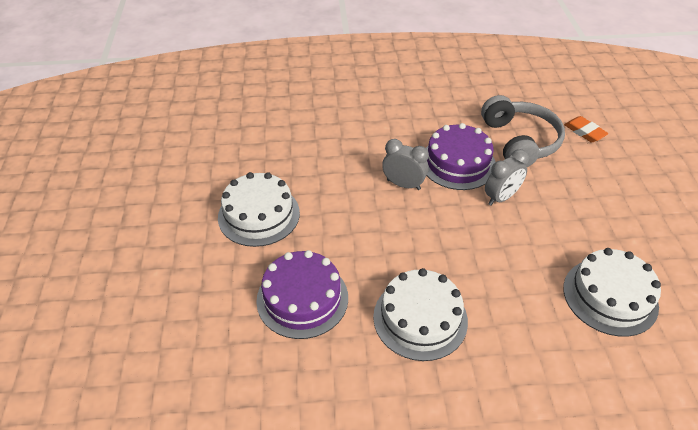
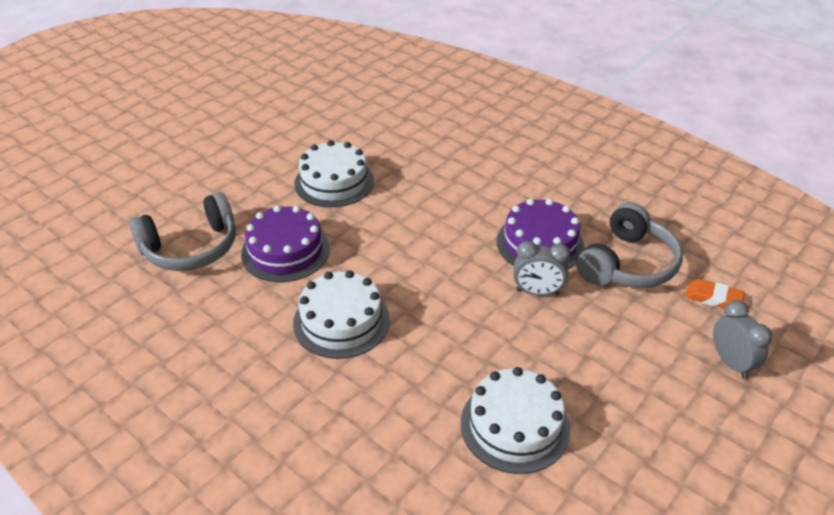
camera: 45 degrees right, 5 degrees down
grey clock [382,139,429,190] -> grey clock moved to [713,300,772,379]
orange eraser [564,116,609,142] -> orange eraser turned 75 degrees counterclockwise [685,279,745,308]
none -> grey headphones [129,192,236,271]

